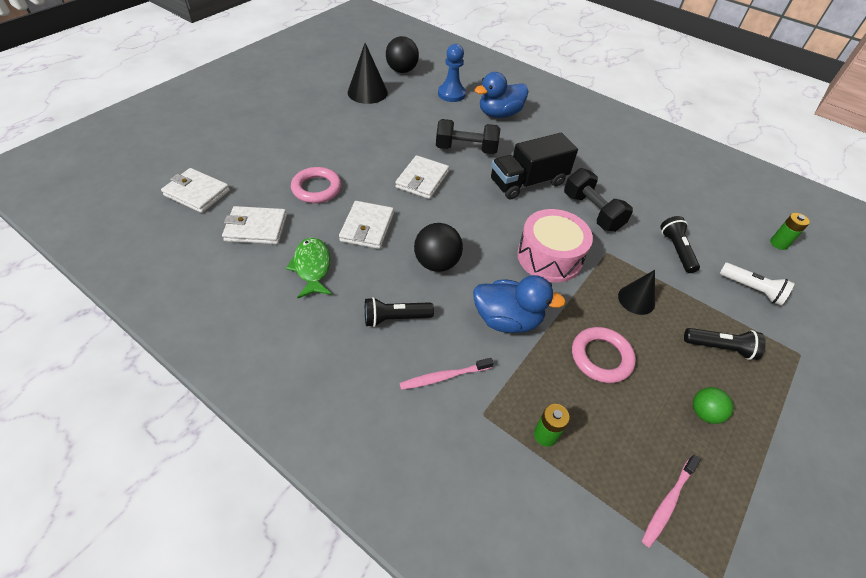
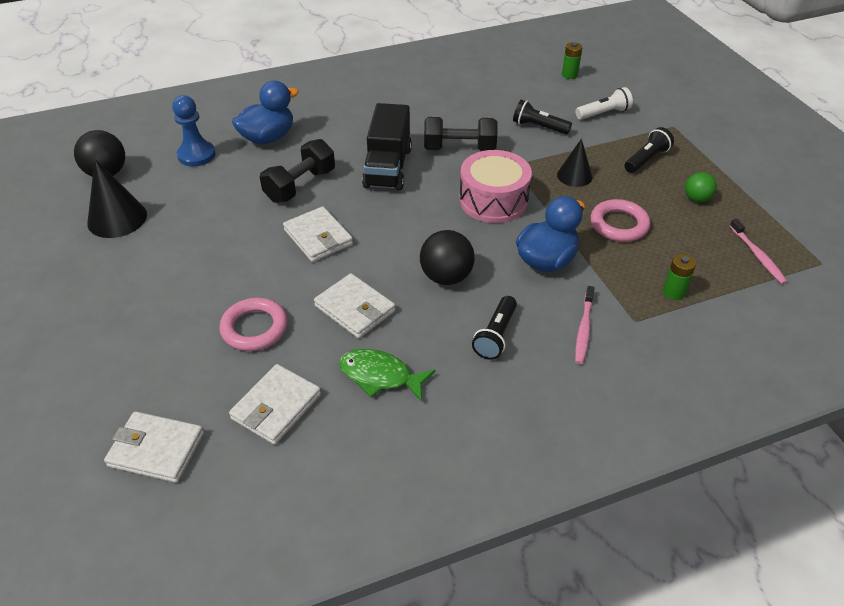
camera: 55 degrees left, 5 degrees down
white wallet [161,168,230,213] -> white wallet turned 45 degrees clockwise [104,411,204,483]
blue duck [474,72,529,118] -> blue duck turned 135 degrees counterclockwise [232,81,299,144]

